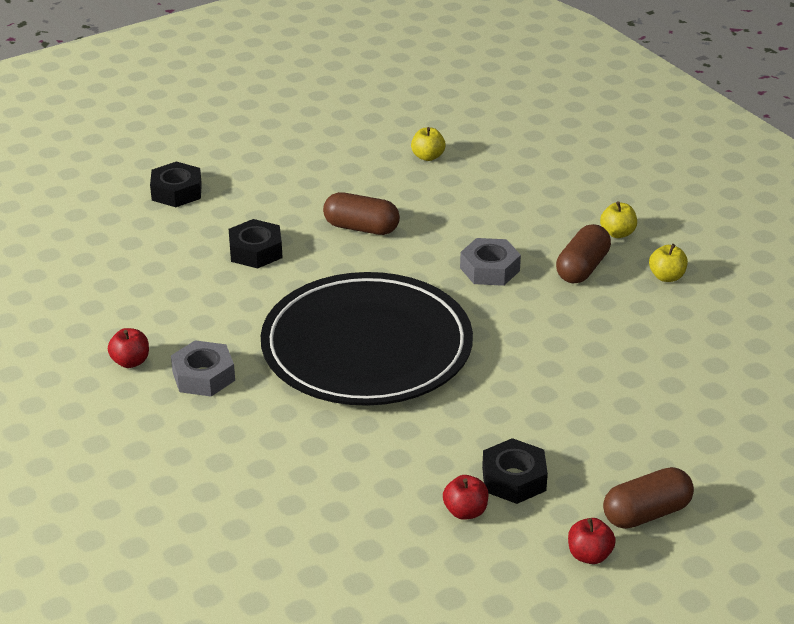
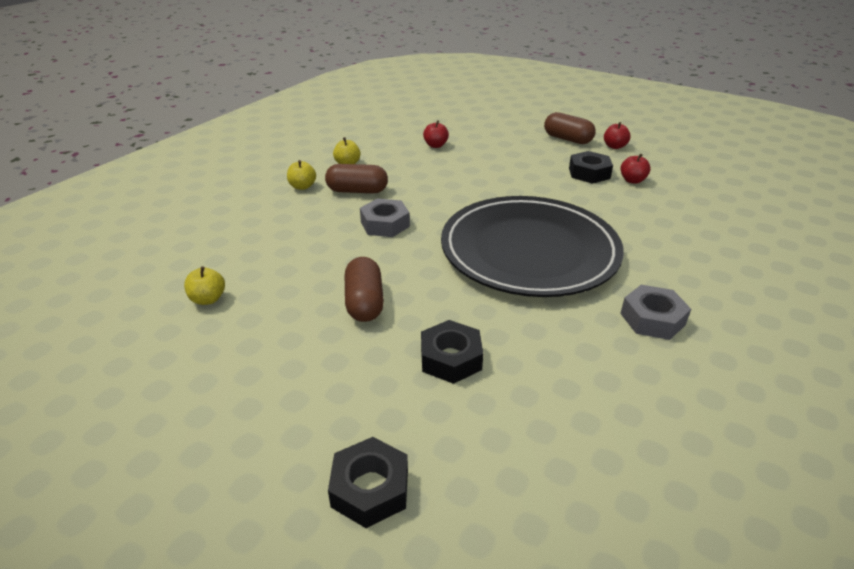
camera: 115 degrees left, 0 degrees up
red apple [108,328,149,368] -> red apple moved to [423,120,449,148]

